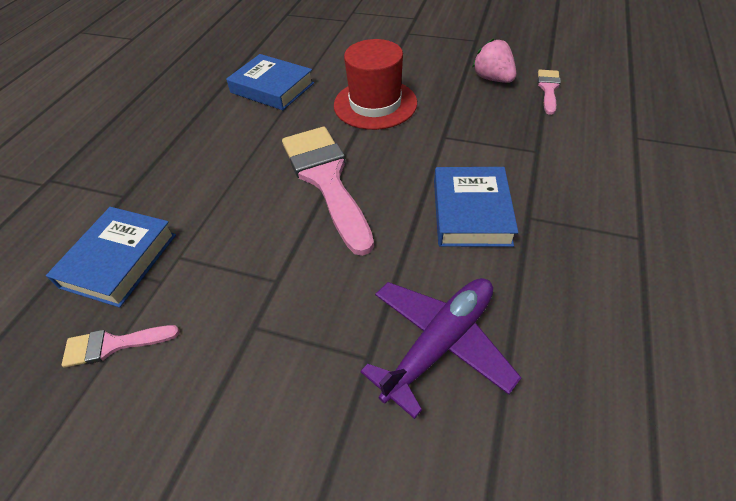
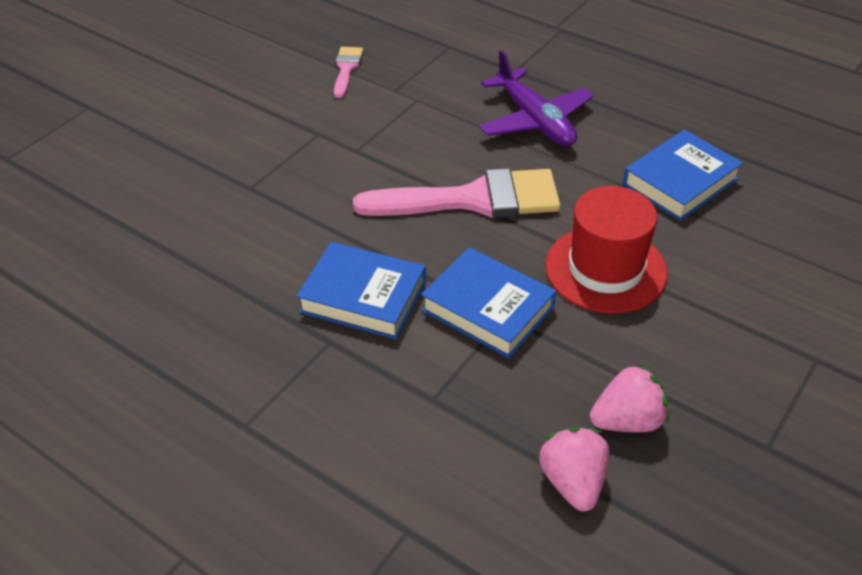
camera: 105 degrees right, 5 degrees down
blue book [46,207,176,308] -> blue book moved to [421,247,556,358]
purple plane [360,278,521,419] -> purple plane moved to [479,50,594,146]
pink brush [537,70,561,115] -> pink strawberry [539,427,609,512]

